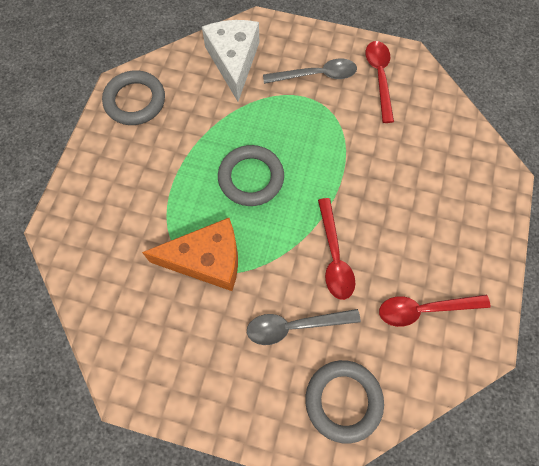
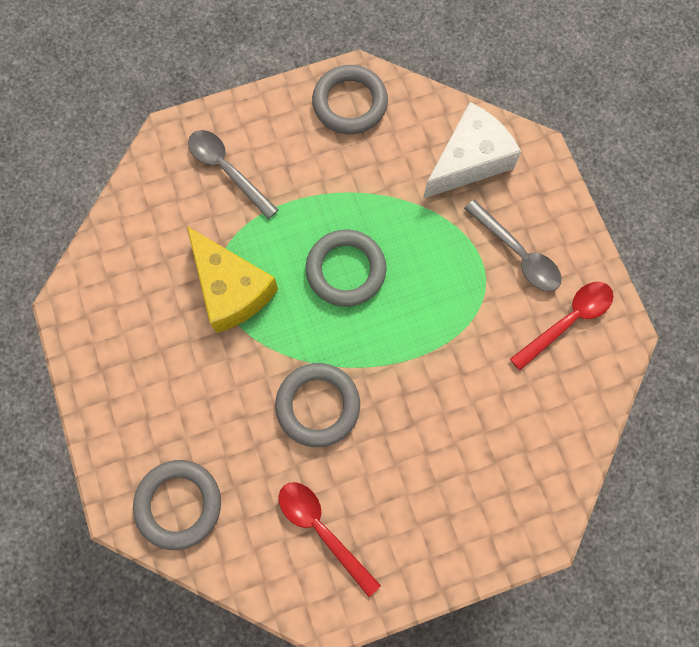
camera: 55 degrees right, 5 degrees up
orange cheese [142,218,238,291] -> yellow cheese [187,226,278,333]
grey spoon [247,309,361,345] -> grey spoon moved to [188,130,278,219]
red spoon [318,198,355,300] -> grey ring [275,363,360,447]

